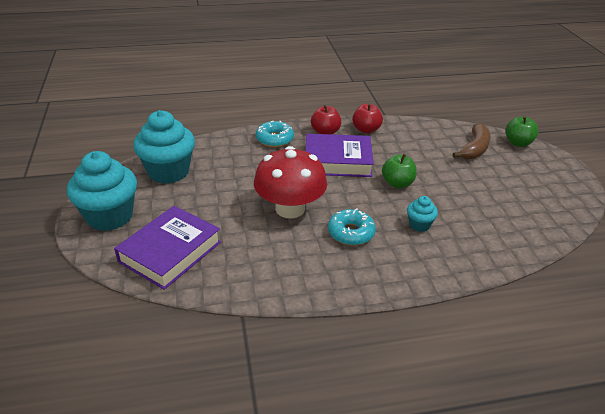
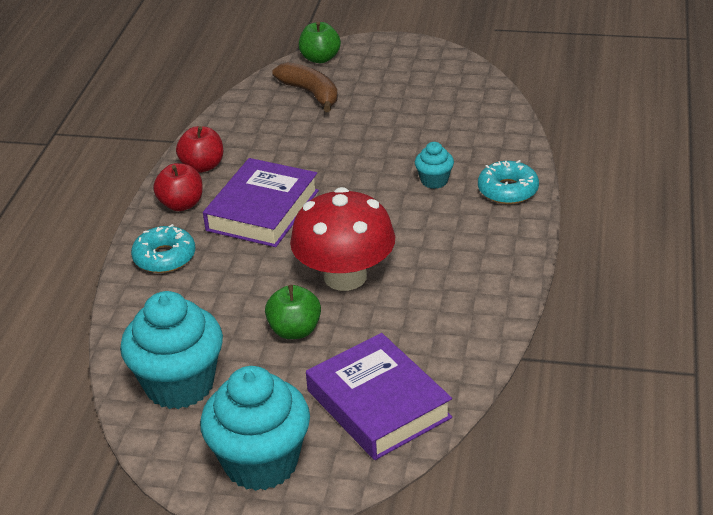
camera: 65 degrees left, 0 degrees up
turquoise donut [328,208,376,245] -> turquoise donut moved to [478,160,539,204]
green apple [382,154,417,188] -> green apple moved to [265,285,321,339]

